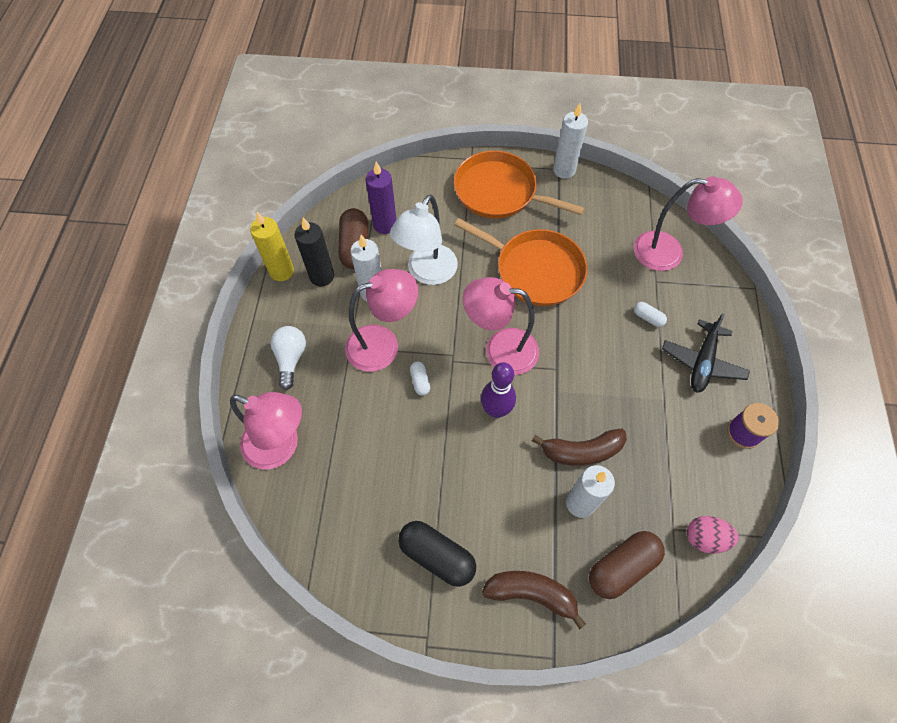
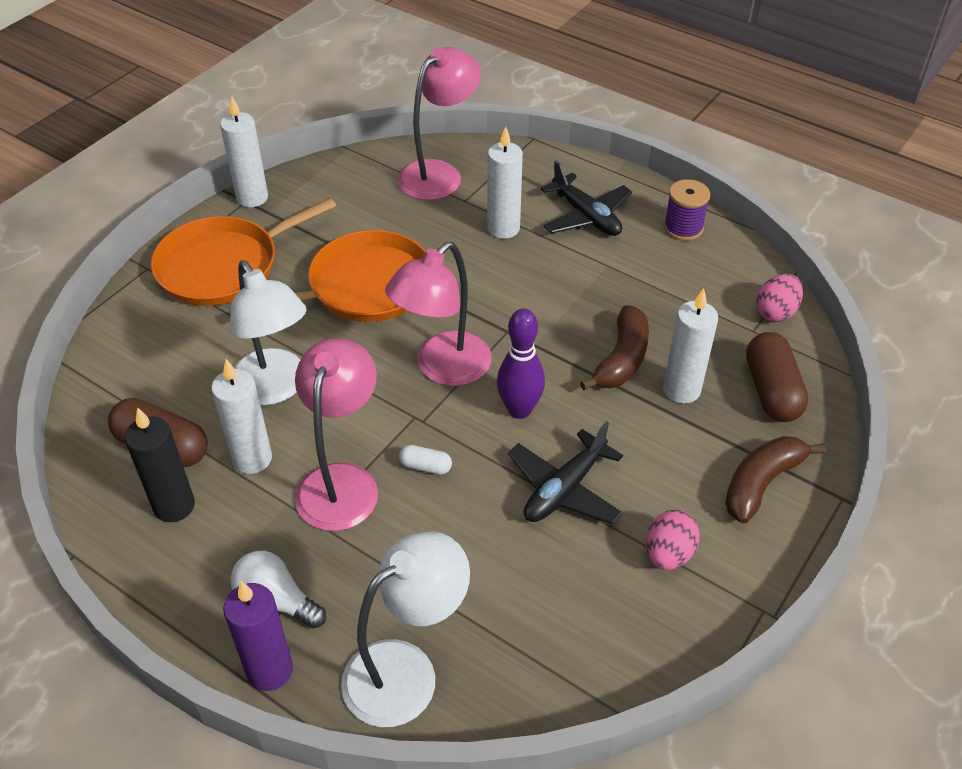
camera: 60 degrees left, 15 degrees down
pink lamp [230,392,302,469] -> white lamp [341,531,470,727]
yellow candle [250,212,294,281] -> none
purple candle [366,161,397,234] -> purple candle moved to [223,581,293,691]
black capsule [398,521,476,587] -> pink egg [646,510,700,570]
white capsule [634,302,667,327] -> white candle [487,126,523,239]
none -> black plane [508,421,623,524]

